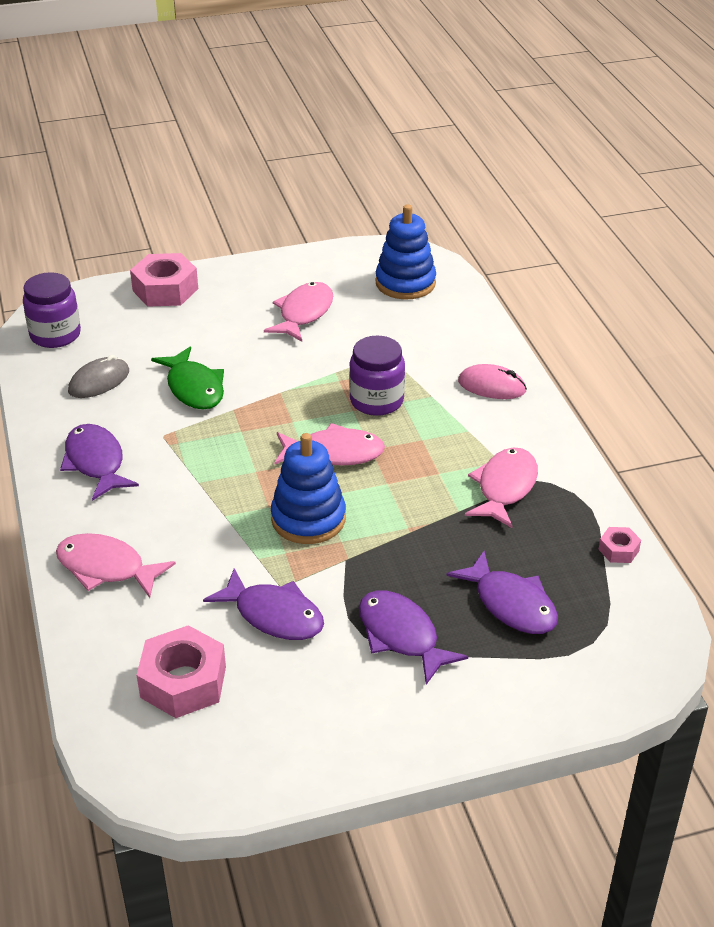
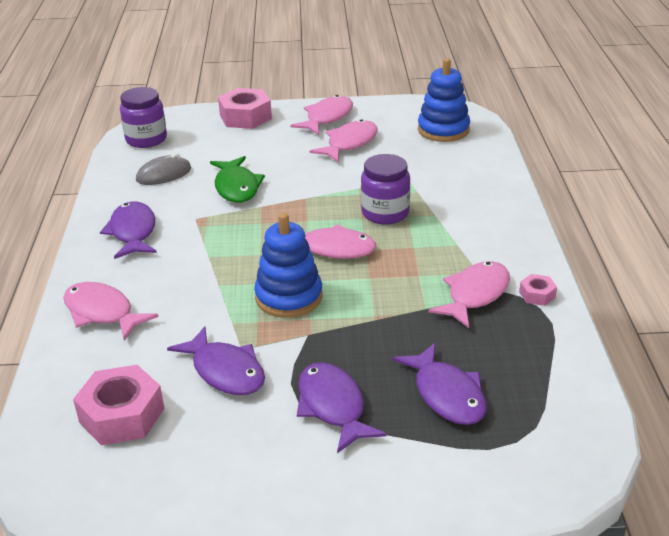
camera: 15 degrees right, 5 degrees down
pink mouse [458,364,527,399] -> none
pink nut [599,527,641,563] -> pink nut moved to [519,274,557,306]
none -> pink fish [290,95,353,135]

